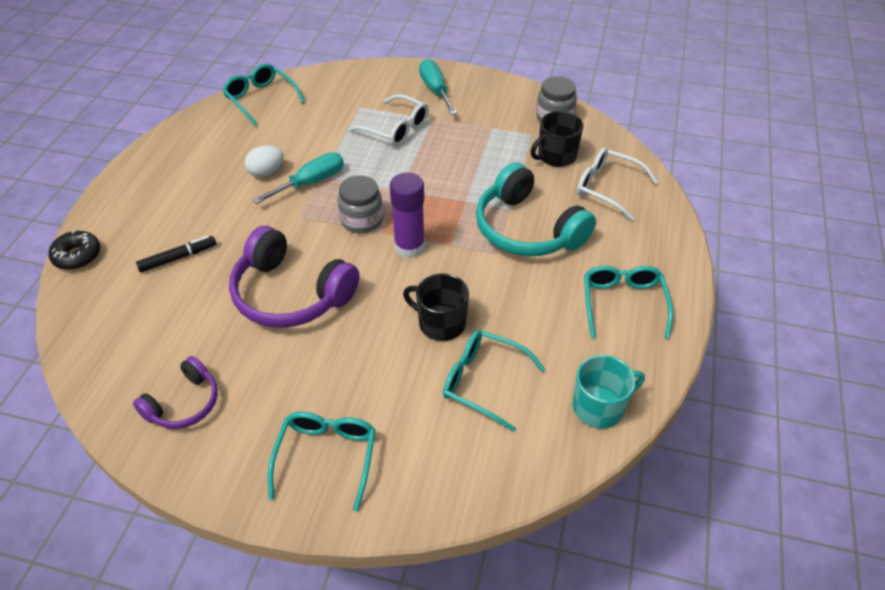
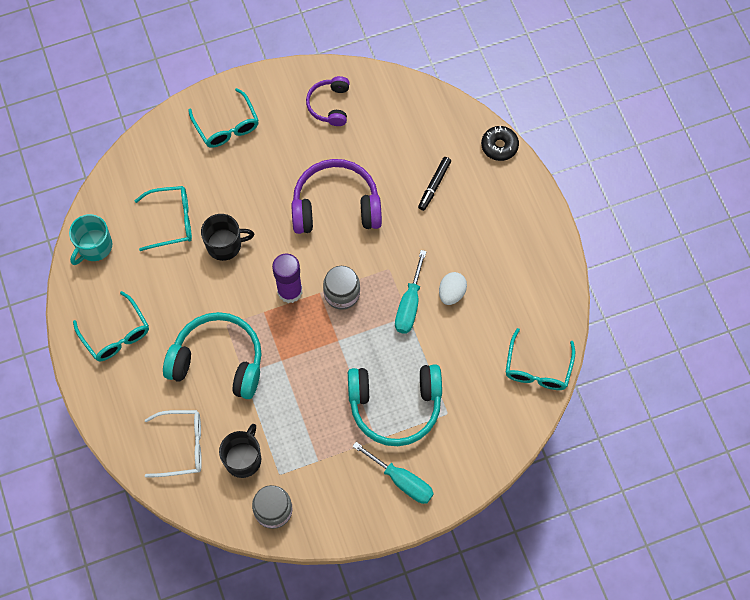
camera: 145 degrees right, 20 degrees up
turquoise glasses [222,63,304,126] -> turquoise glasses turned 90 degrees clockwise [506,328,575,390]
white glasses [348,94,429,146] -> turquoise headphones [348,364,442,446]

